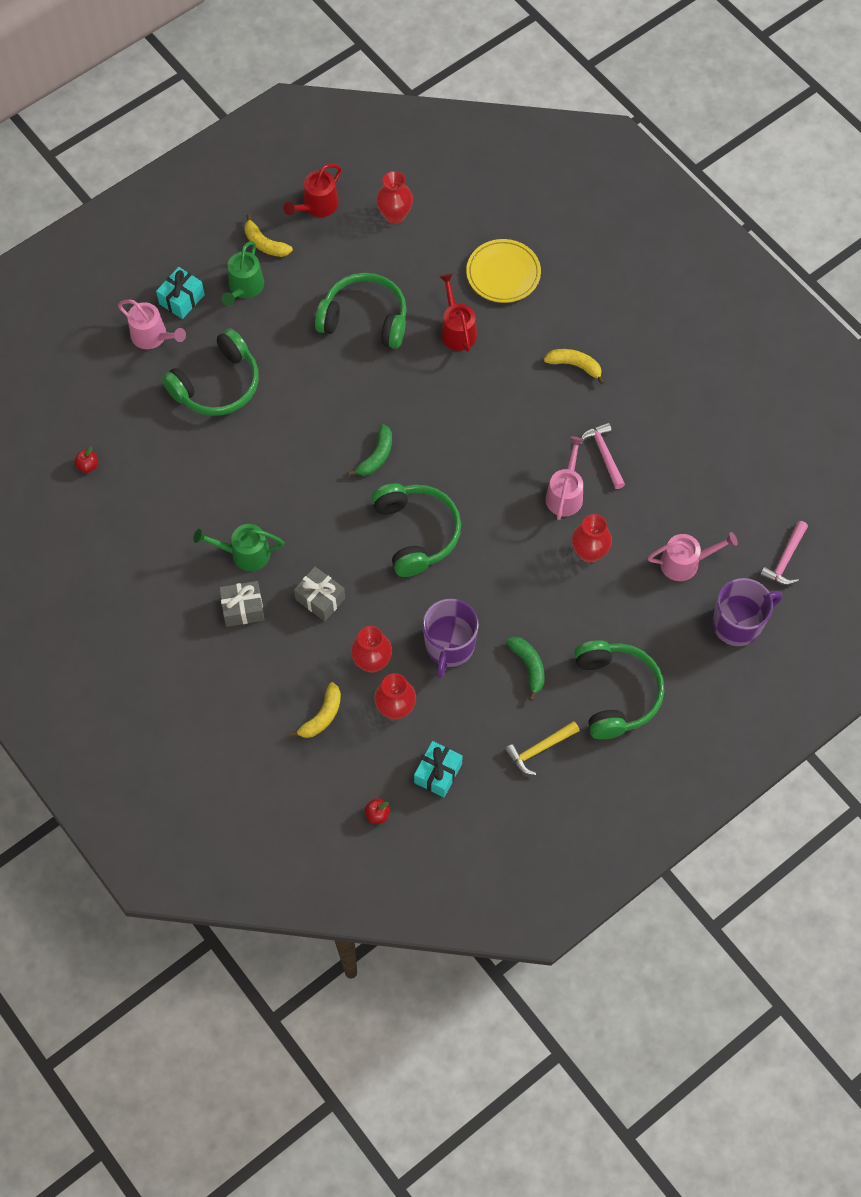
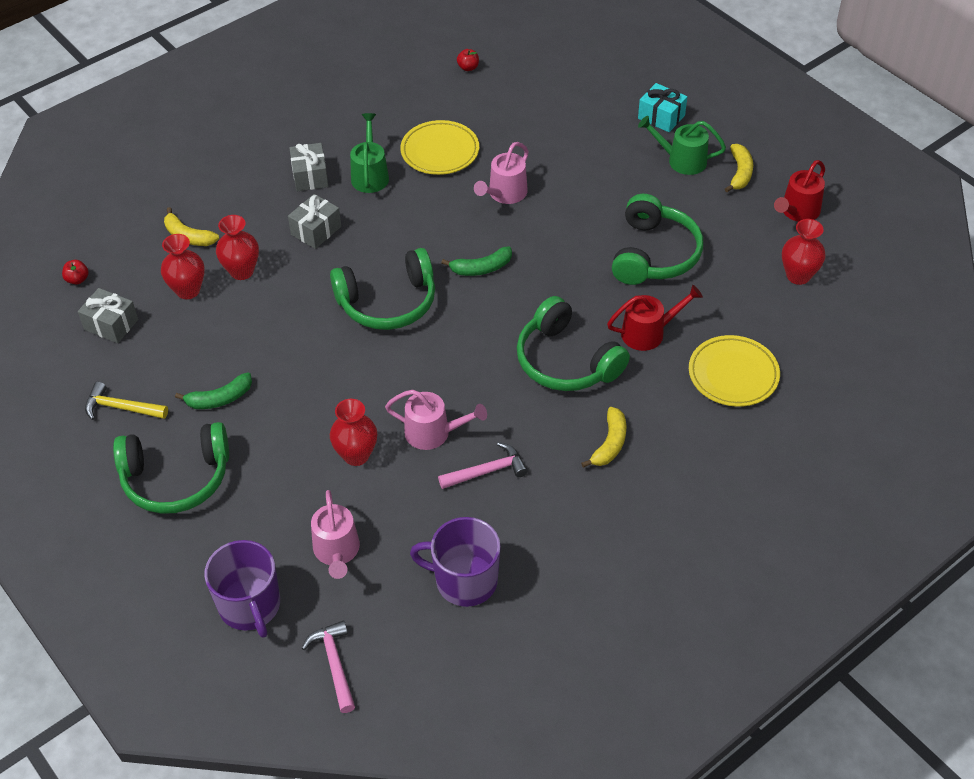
camera: 90 degrees right, 15 degrees down
pink watering can [118,299,186,349] -> pink watering can moved to [474,142,529,204]
green headphones [162,328,259,416] -> green headphones moved to [517,296,630,391]
yellow banana [245,214,293,257] -> yellow banana turned 150 degrees clockwise [725,144,753,192]
red watering can [283,164,342,217] -> red watering can turned 90 degrees counterclockwise [774,160,825,222]
green banana [348,424,392,476] -> green banana turned 45 degrees counterclockwise [441,246,512,276]
turquoise gift [414,741,463,797] -> grey gift [78,288,138,343]
purple mug [423,599,479,678] -> purple mug moved to [410,517,501,607]
yellow hammer [504,721,580,775] -> yellow hammer turned 45 degrees counterclockwise [85,382,168,420]
pink hammer [759,521,808,585] -> pink hammer turned 45 degrees clockwise [302,620,355,713]
none -> yellow plate [400,120,479,175]

